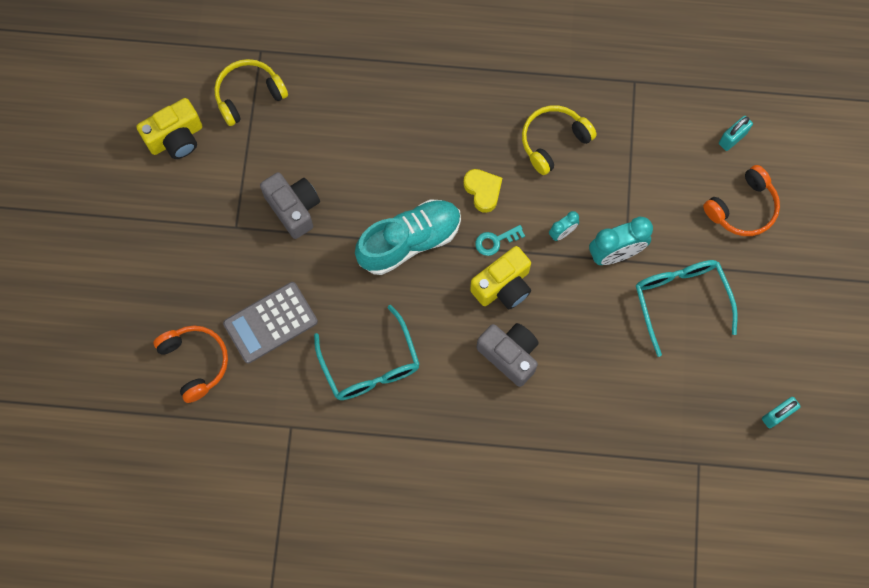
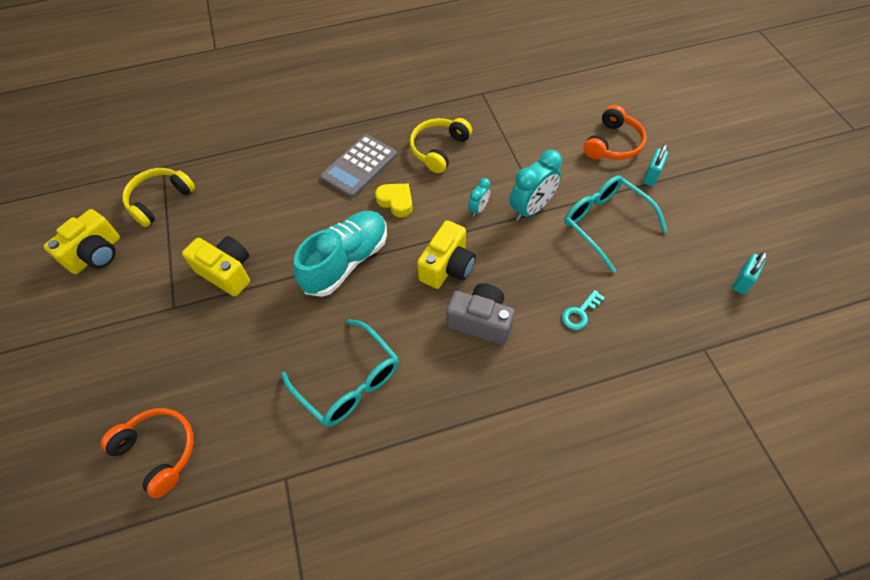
camera: 20 degrees left, 15 degrees down
grey calculator [223,282,318,363] -> grey calculator moved to [320,135,397,198]
grey camera [260,172,320,239] -> yellow camera [182,236,250,297]
turquoise key [475,225,525,256] -> turquoise key moved to [562,290,605,330]
turquoise padlock [719,116,753,151] -> turquoise padlock moved to [643,144,668,186]

